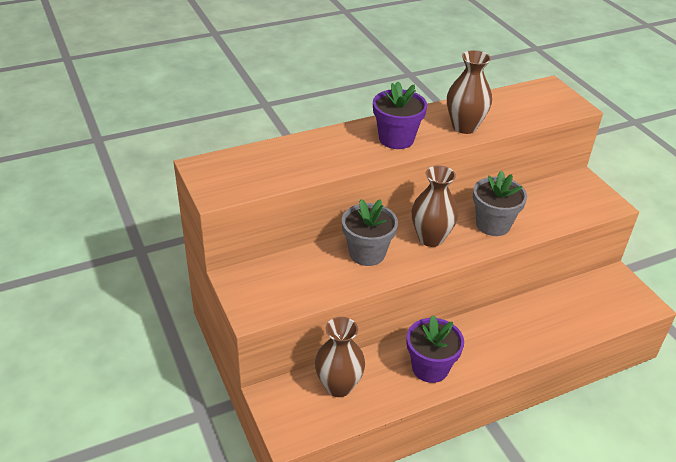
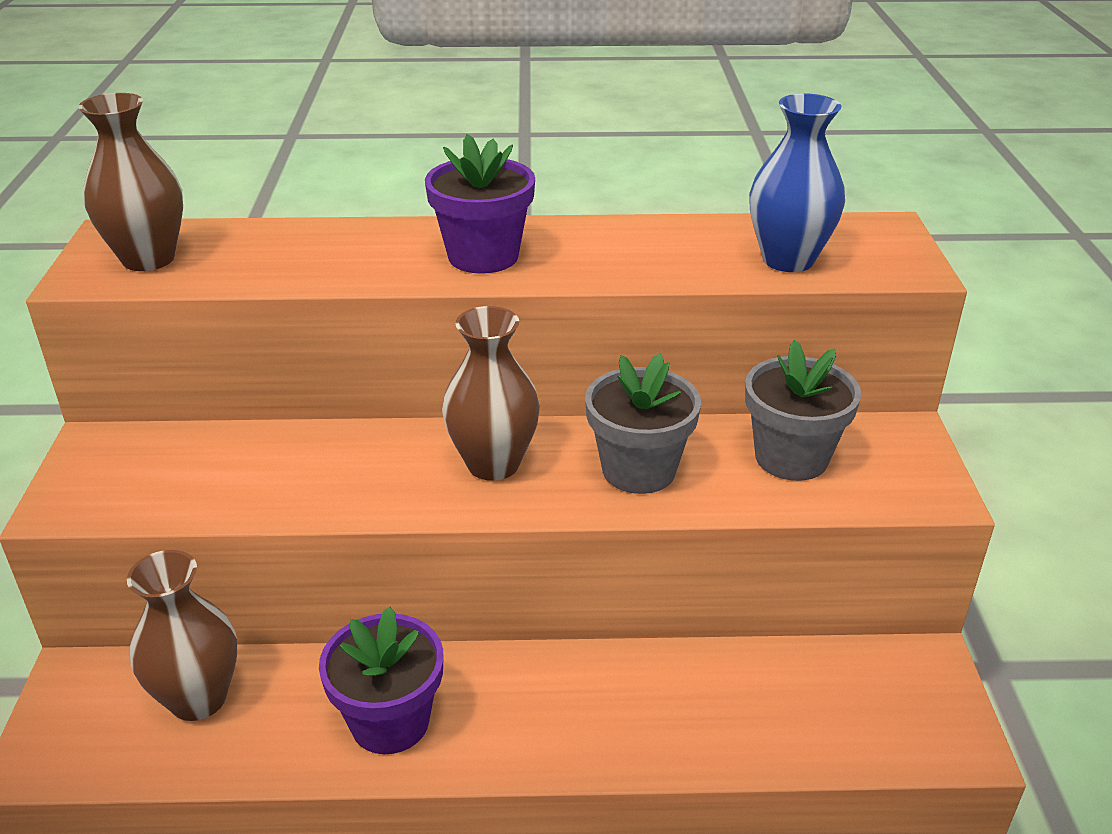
camera: 25 degrees right, 5 degrees down
grey flower pot [342,199,398,266] -> grey flower pot moved to [745,340,861,481]
brown vase [447,50,492,134] -> brown vase moved to [78,93,183,271]
none -> blue vase [749,93,845,272]

